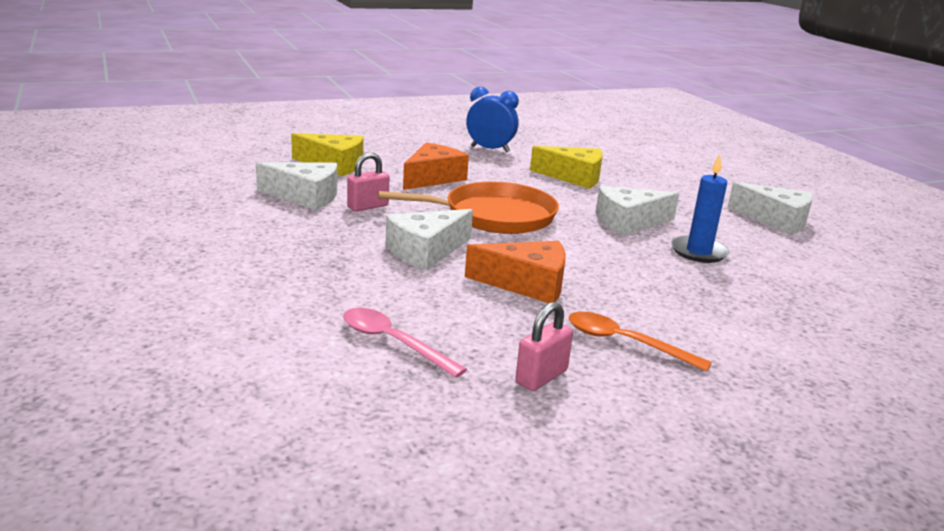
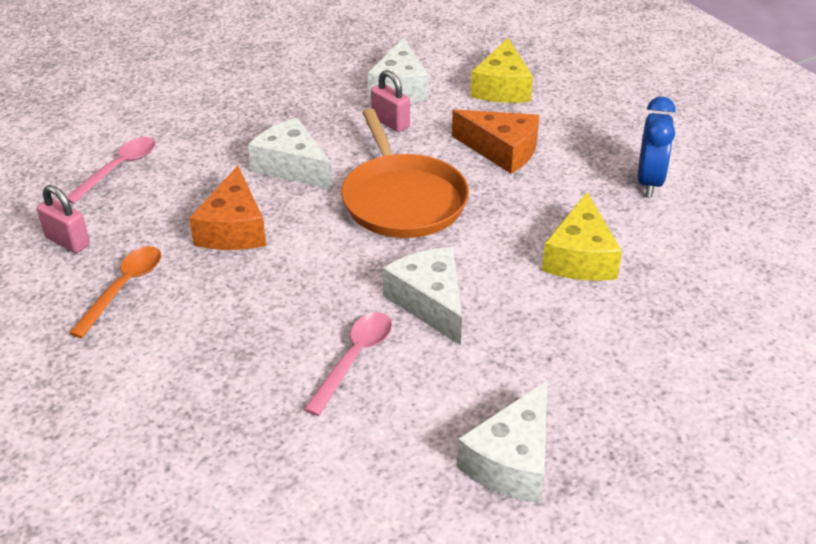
camera: 85 degrees right, 15 degrees up
blue candle [671,154,729,263] -> pink spoon [304,312,392,416]

